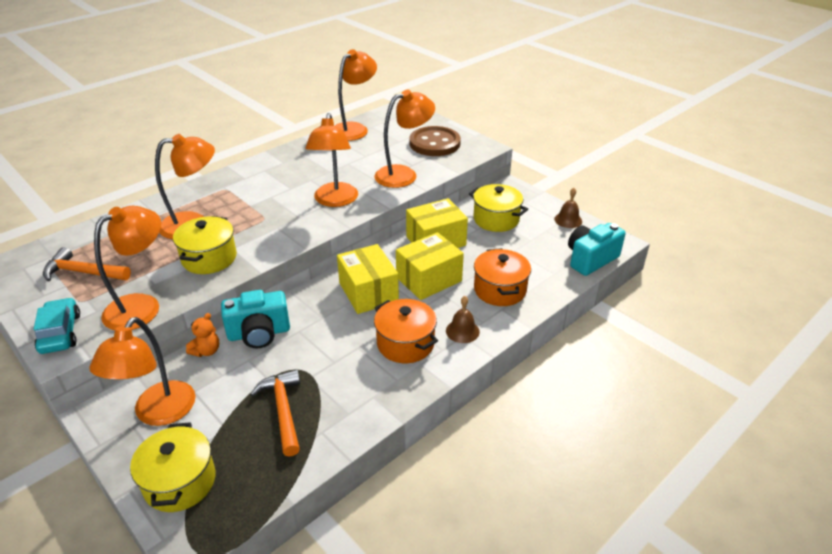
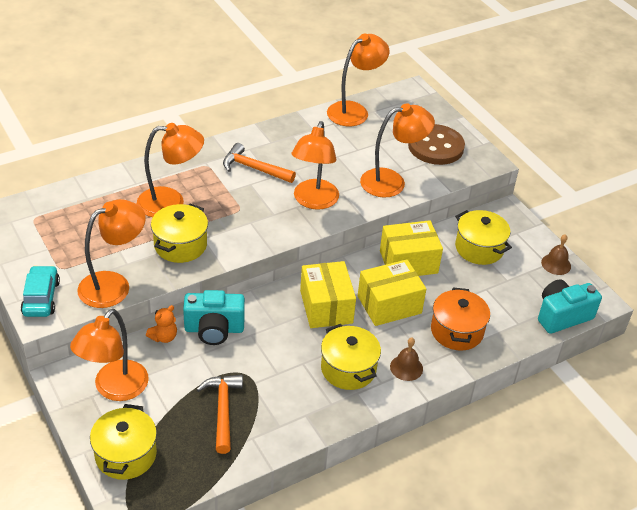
camera: 10 degrees right, 5 degrees up
orange hammer [43,247,131,281] -> orange hammer moved to [223,143,296,183]
orange pot [374,299,438,363] -> yellow pot [321,324,381,390]

